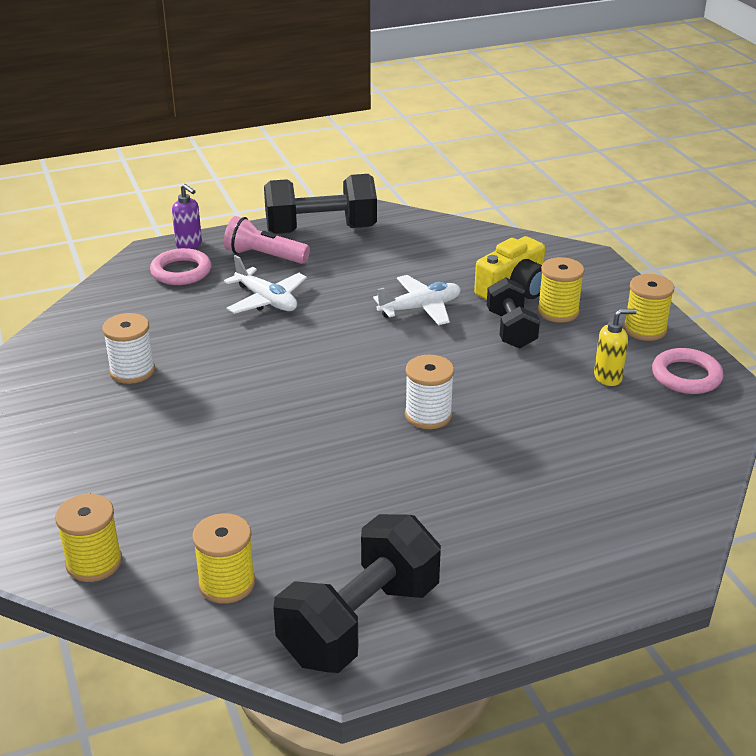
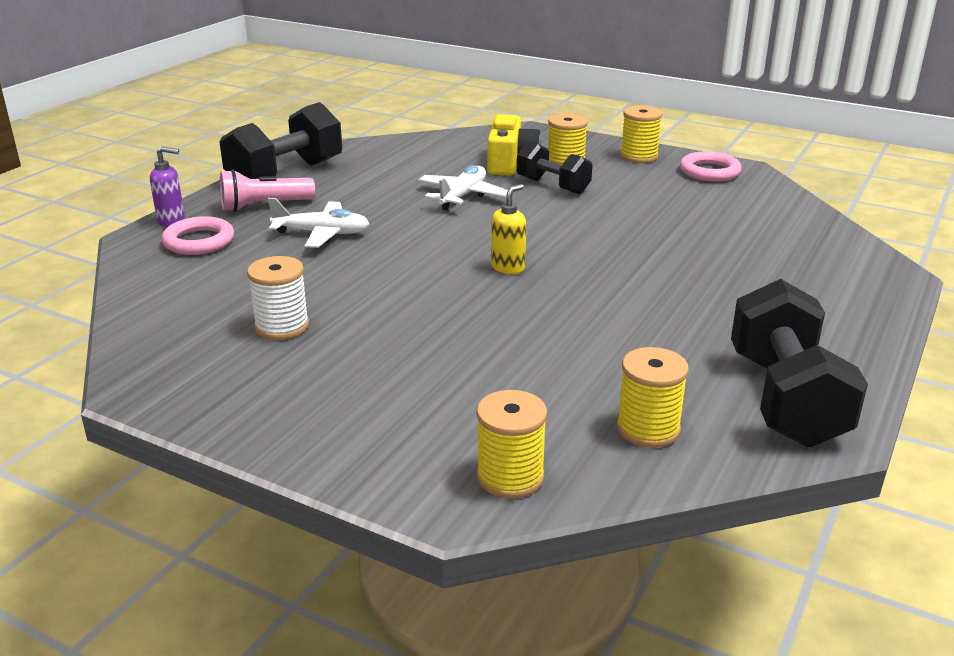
camera: 40 degrees left, 5 degrees down
white spool [405,355,454,429] -> none
yellow soap dispenser [594,309,637,386] -> yellow soap dispenser moved to [491,184,526,274]

